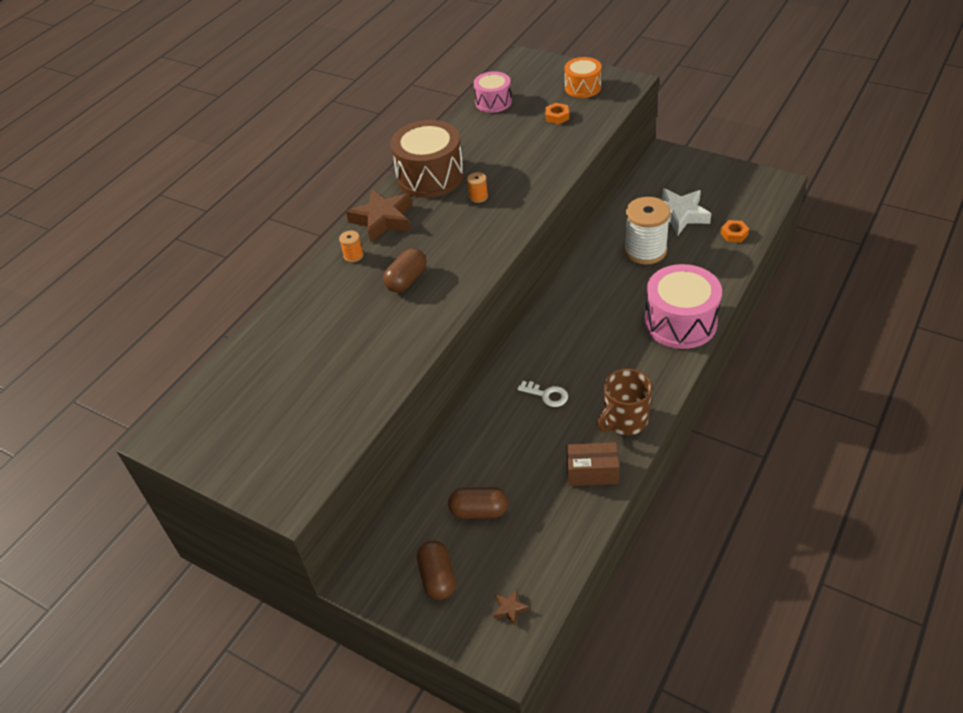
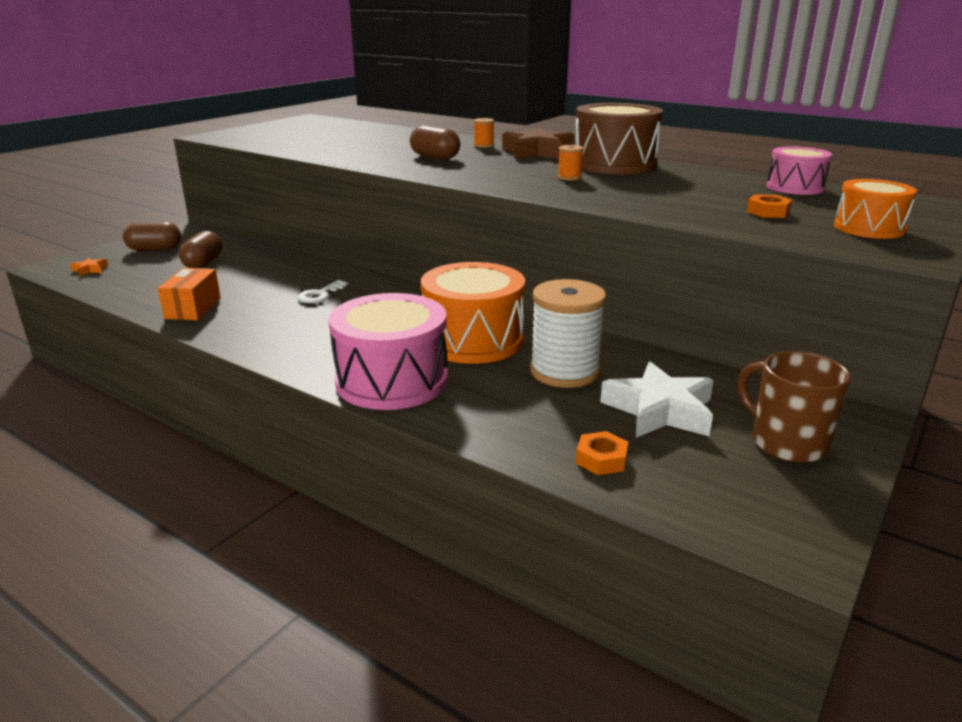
camera: 90 degrees right, 20 degrees down
brown star [493,589,530,626] -> orange star [70,258,108,276]
brown box [567,442,619,486] -> orange box [158,268,221,320]
brown mug [597,369,652,435] -> brown mug moved to [738,351,851,463]
none -> orange drum [421,262,525,364]

